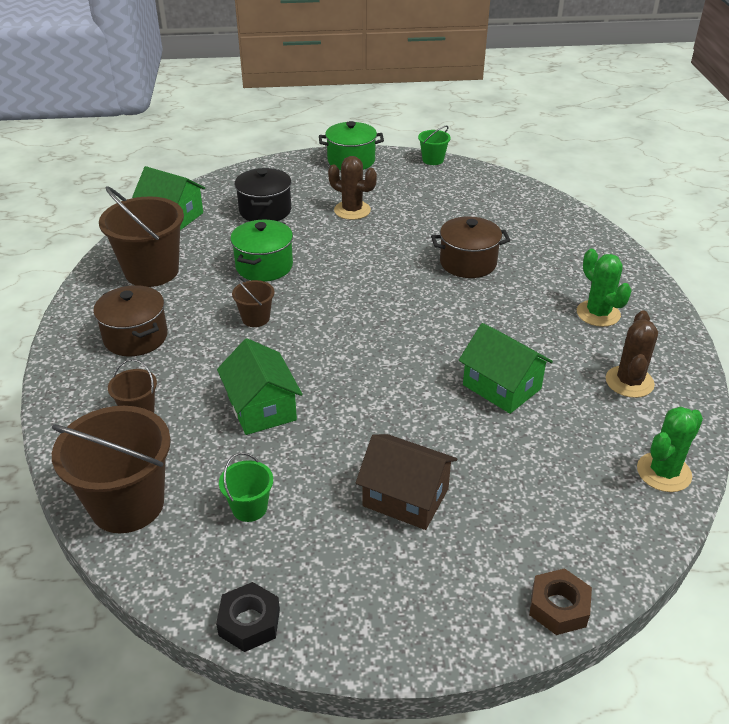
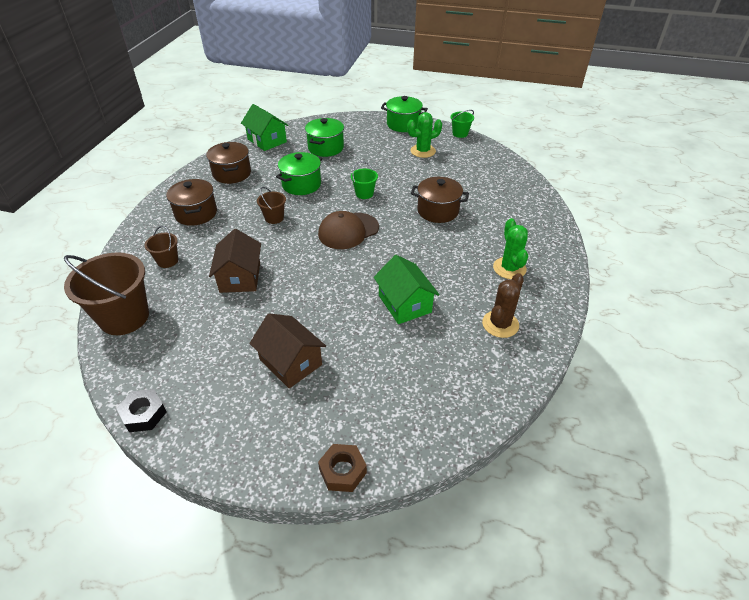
camera: 20 degrees right, 5 degrees up
brown bucket [99,186,184,287] -> brown pot [206,142,251,184]
green house [217,338,303,435] -> brown house [209,229,261,293]
green bucket [219,452,273,522] -> green bucket moved to [351,161,378,199]
black pot [235,168,291,221] -> green pot [305,118,344,157]
brown cactus [328,156,377,220] -> none
green cactus [637,407,703,492] -> green cactus moved to [407,112,442,158]
none -> brown cap [318,211,379,249]

